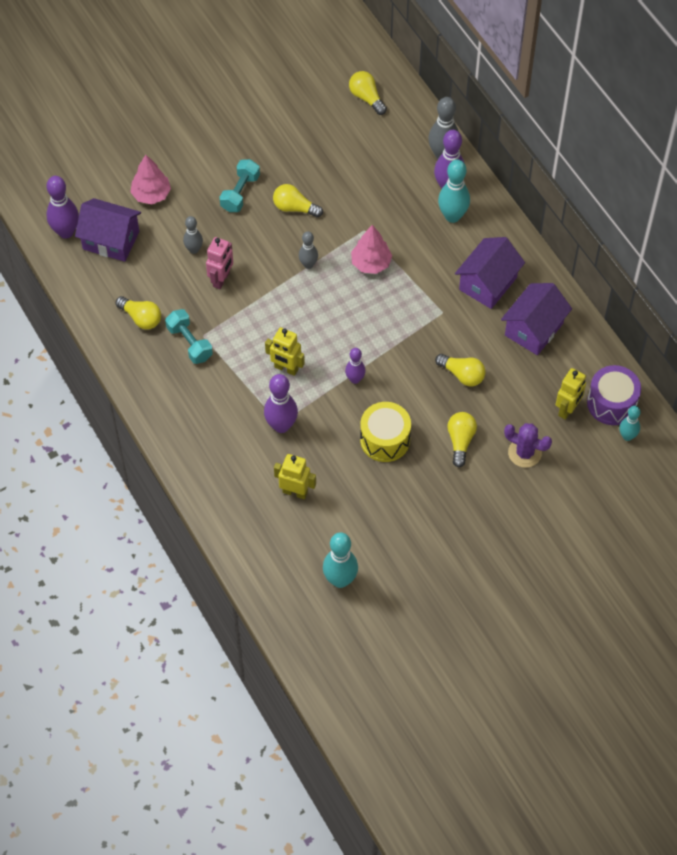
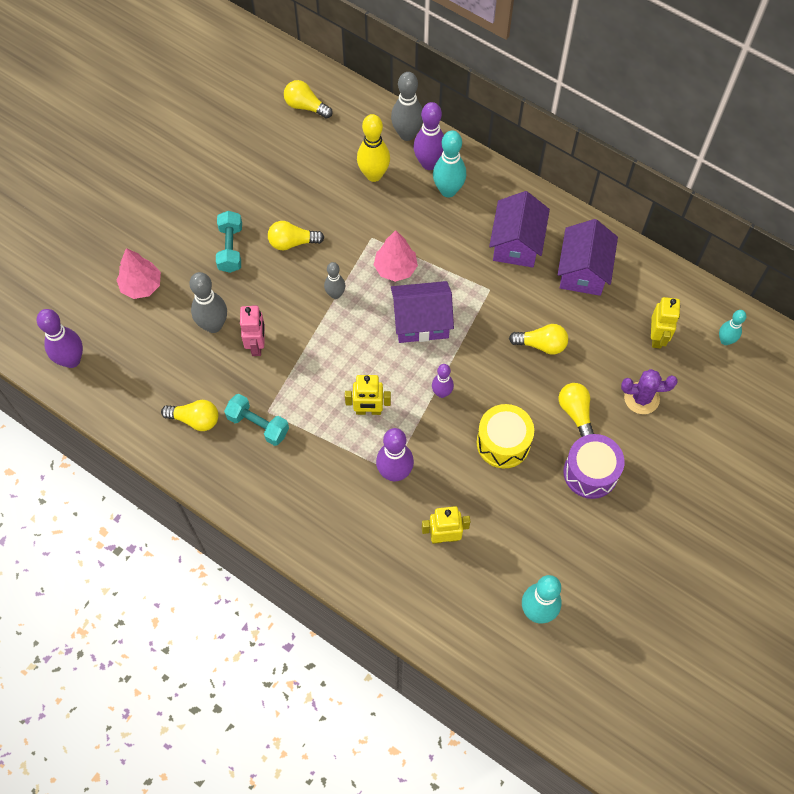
camera: 25 degrees left, 5 degrees up
purple house [75,198,141,262] -> purple house moved to [391,281,454,343]
grey bowling pin [183,216,203,254] -> grey bowling pin [189,272,227,333], size x1.64
purple drum [587,365,641,425] -> purple drum moved to [564,434,625,499]
none -> yellow bowling pin [357,114,390,182]

